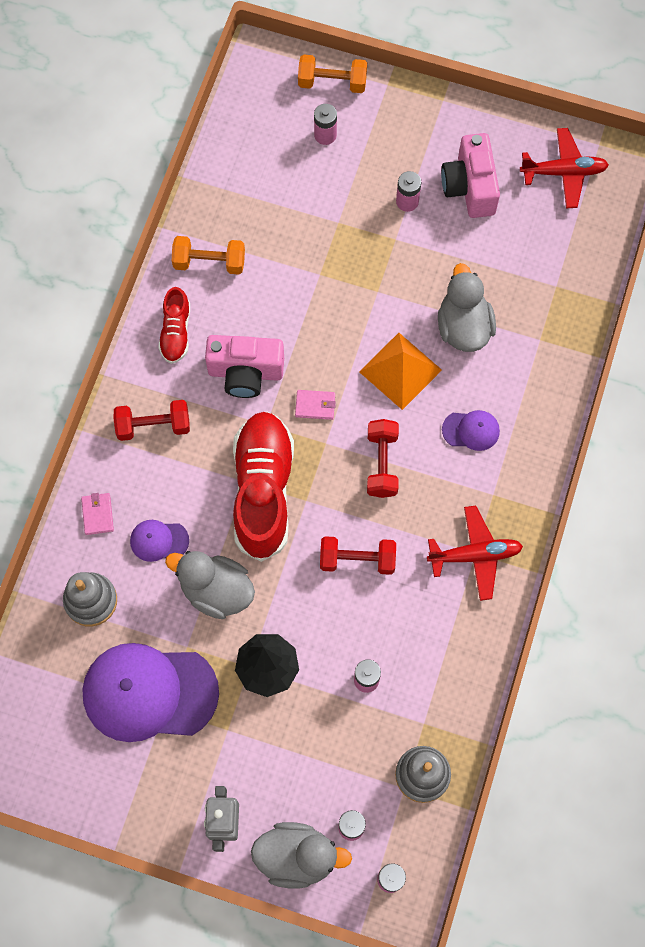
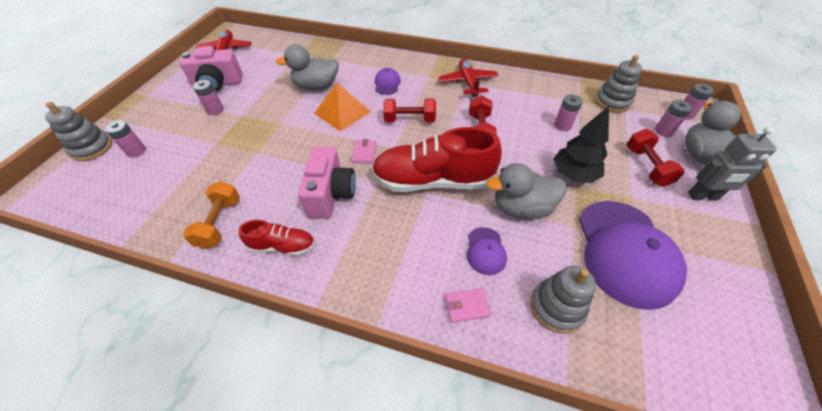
camera: 90 degrees left, 20 degrees down
red dumbbell [114,400,190,441] -> red dumbbell moved to [627,129,685,187]
grey duck [165,551,255,619] -> grey duck turned 60 degrees clockwise [487,163,566,219]
orange dumbbell [298,54,367,93] -> grey stacking toy [45,102,112,161]

